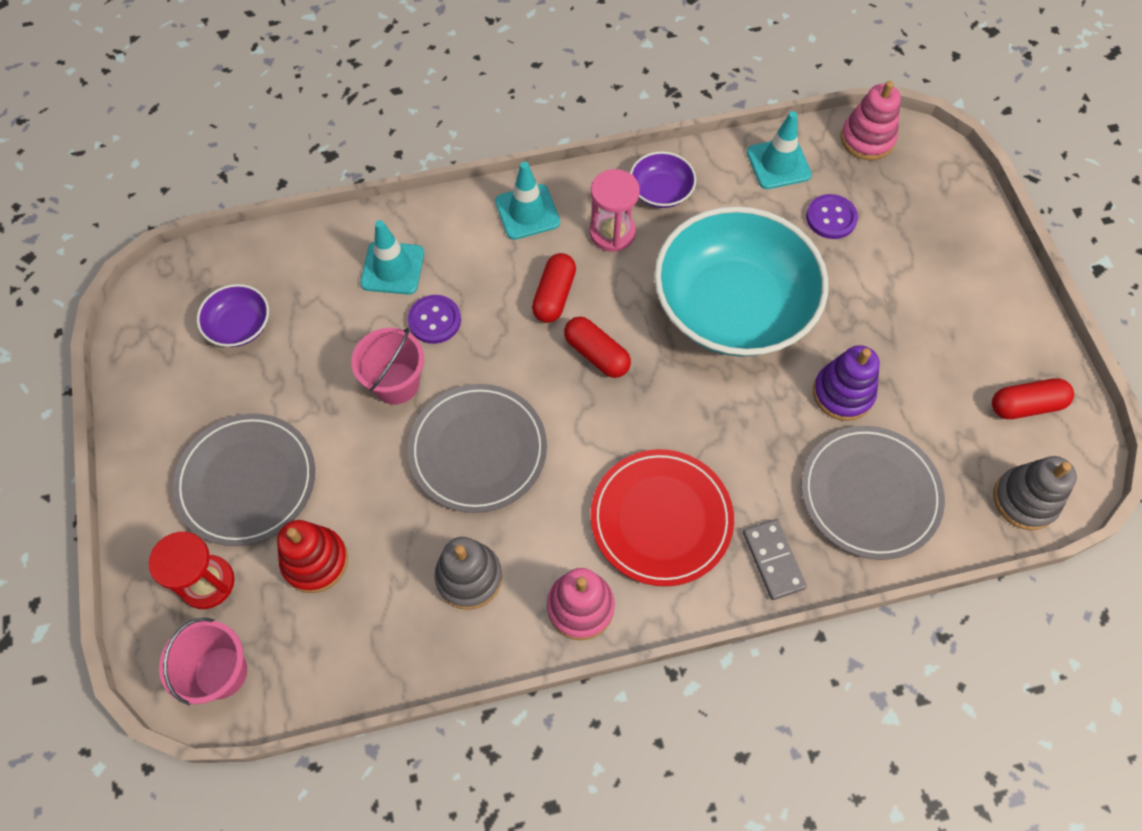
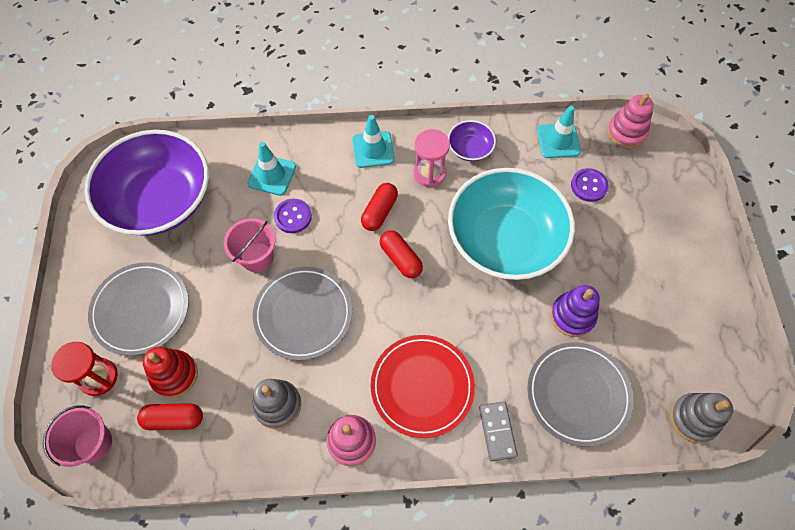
camera: 10 degrees right, 0 degrees up
purple bowl [197,284,269,347] -> purple bowl [84,130,209,236], size x2.37
red capsule [992,378,1074,419] -> red capsule moved to [137,403,203,430]

